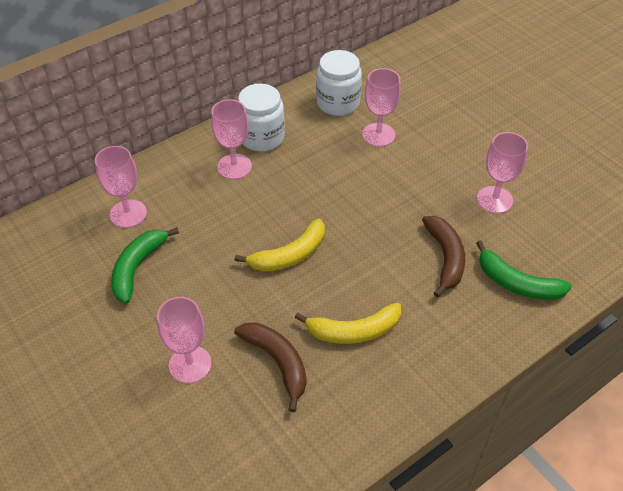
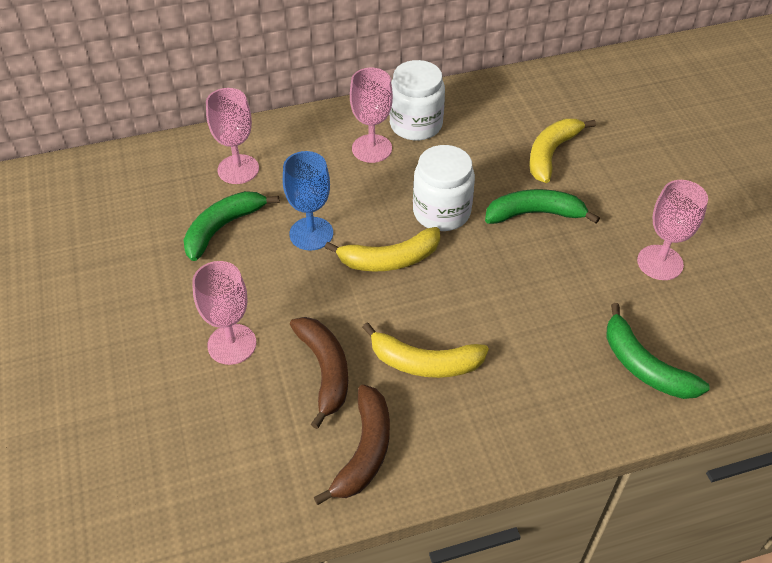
camera: 20 degrees right, 0 degrees up
white jar [316,50,362,116] -> white jar moved to [413,145,475,231]
pink goblet [362,68,401,147] -> yellow banana [529,119,596,183]
brown banana [422,216,465,298] -> brown banana moved to [314,385,390,505]
none -> blue goblet [283,151,333,251]
none -> green banana [485,189,600,224]

